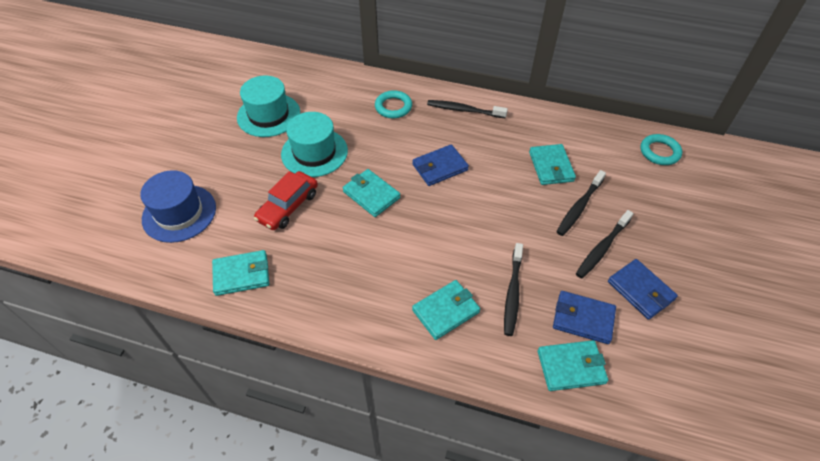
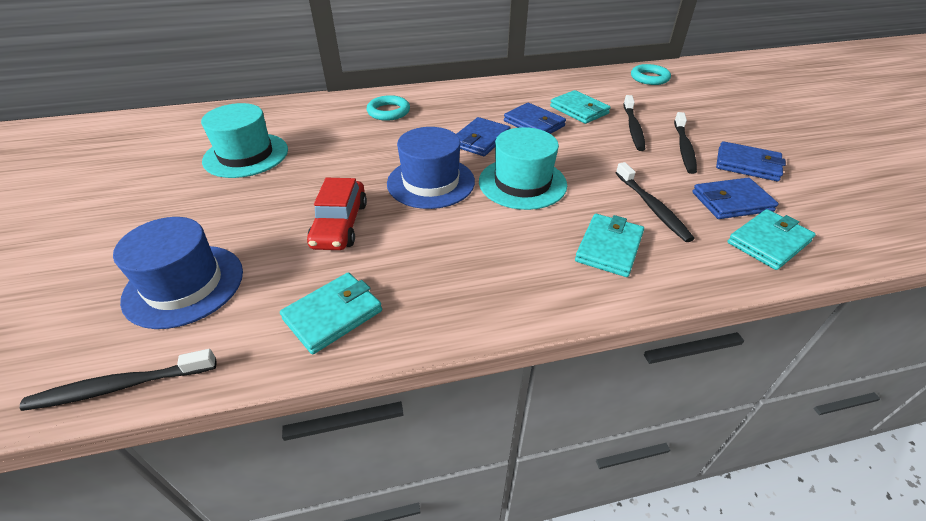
camera: 30 degrees left, 10 degrees down
turquoise hat [281,112,348,177] -> turquoise hat moved to [479,127,567,210]
turquoise wallet [343,169,400,217] -> blue hat [387,127,475,209]
black toothbrush [427,100,508,118] -> black toothbrush moved to [20,349,217,411]
none -> blue wallet [504,103,566,134]

